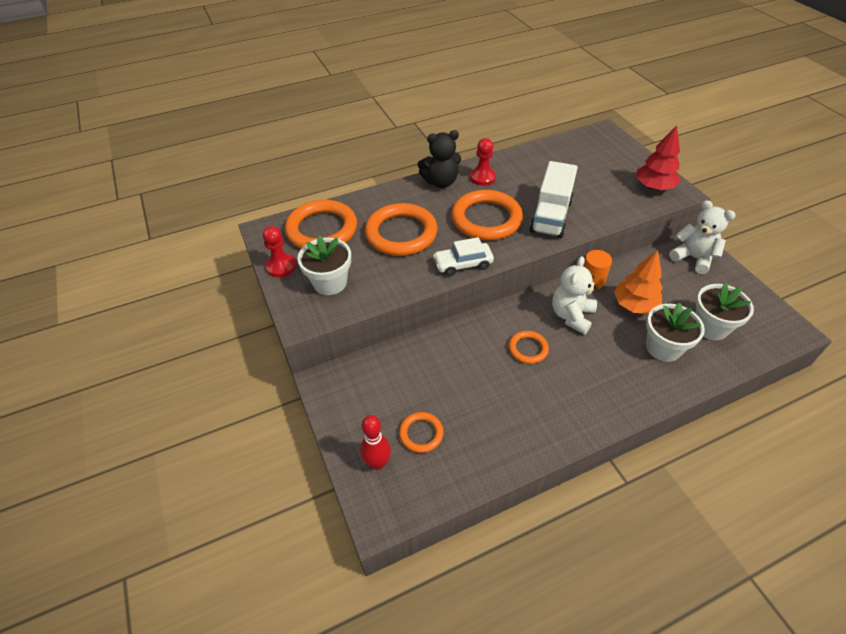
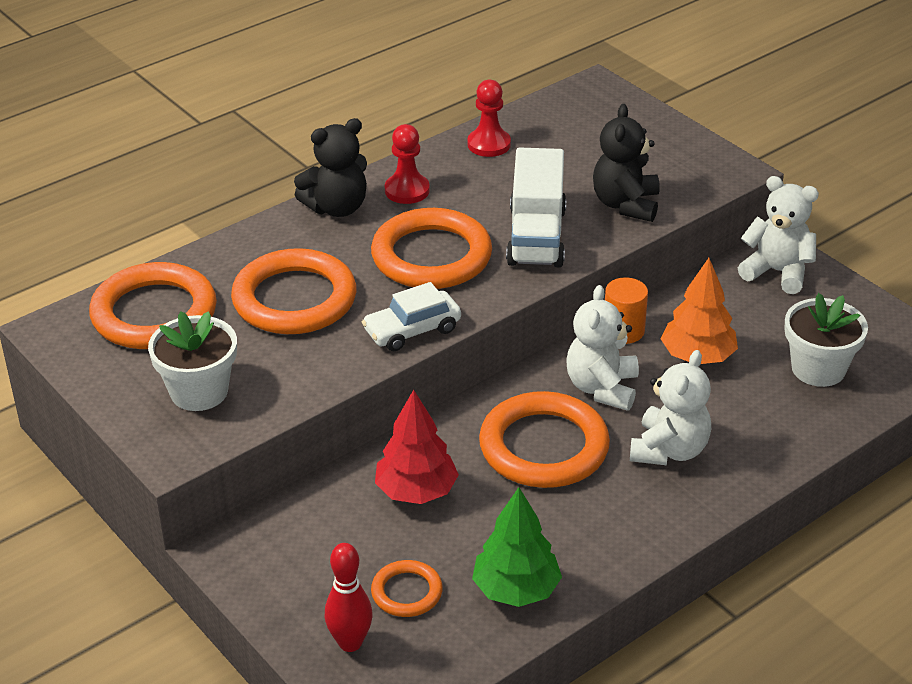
camera: 15 degrees left, 10 degrees down
red pawn [263,226,296,277] -> red pawn moved to [467,80,511,157]
orange ring [509,331,549,364] -> orange ring [479,391,610,488], size x1.99
red tree [636,125,680,190] -> red tree moved to [375,390,459,504]
white flower pot [646,303,705,362] -> none
none -> green tree [472,487,562,607]
none -> black teddy bear [593,104,660,222]
none -> white teddy bear [630,350,711,465]

